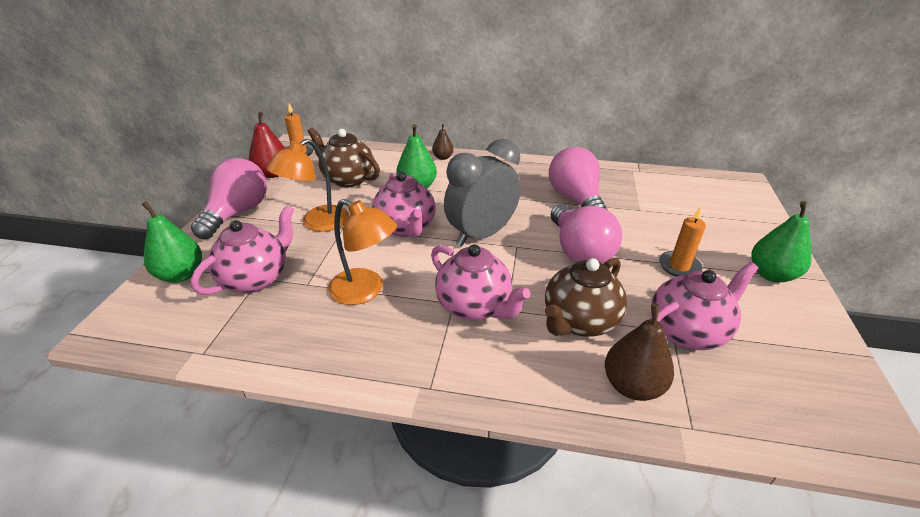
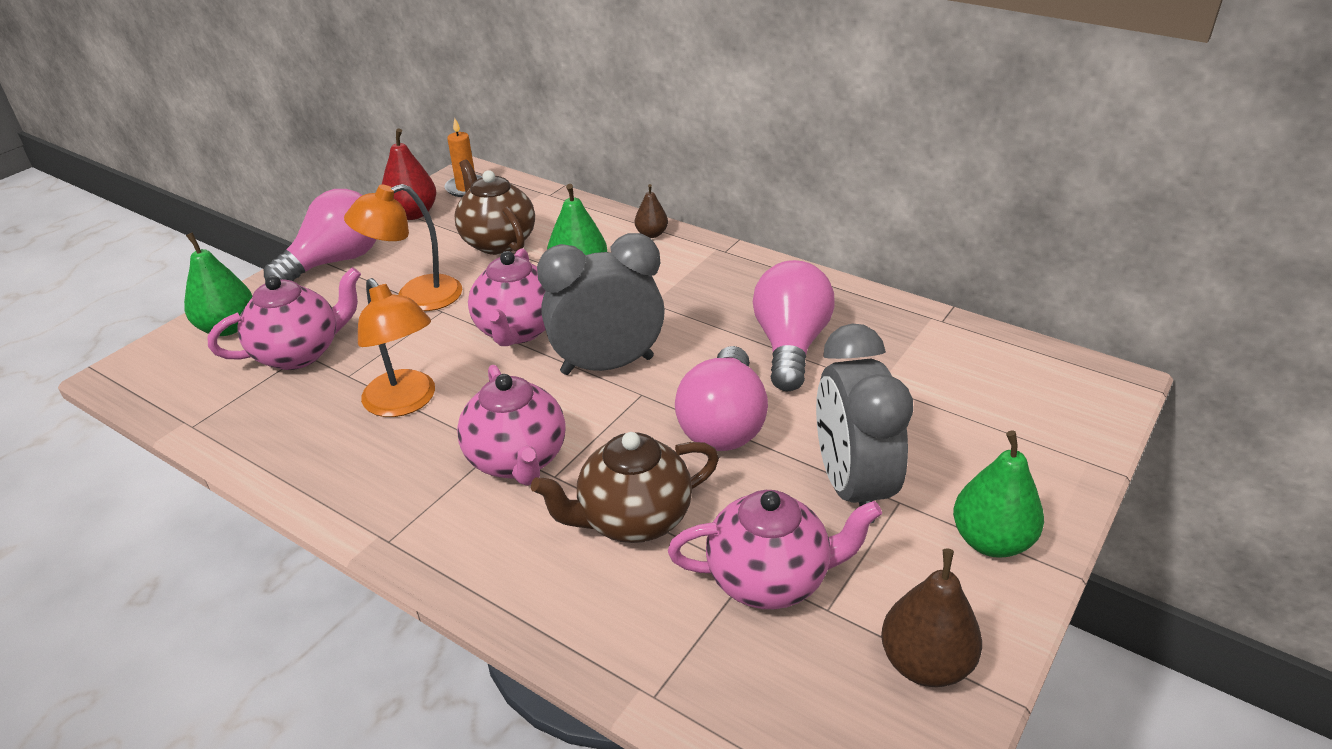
camera: 25 degrees right, 0 degrees up
brown pear [605,304,674,401] -> brown pear moved to [881,548,982,687]
orange candle [659,207,706,277] -> grey clock [816,324,913,523]

